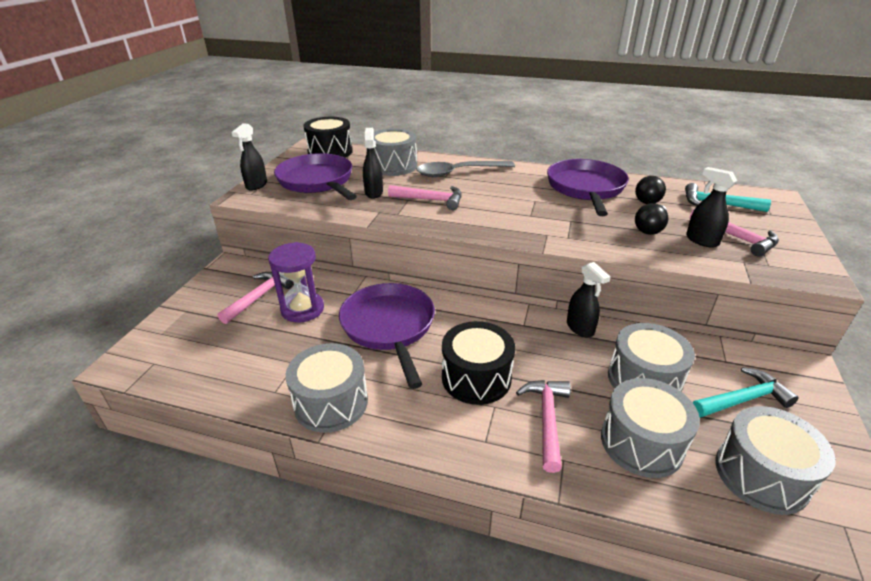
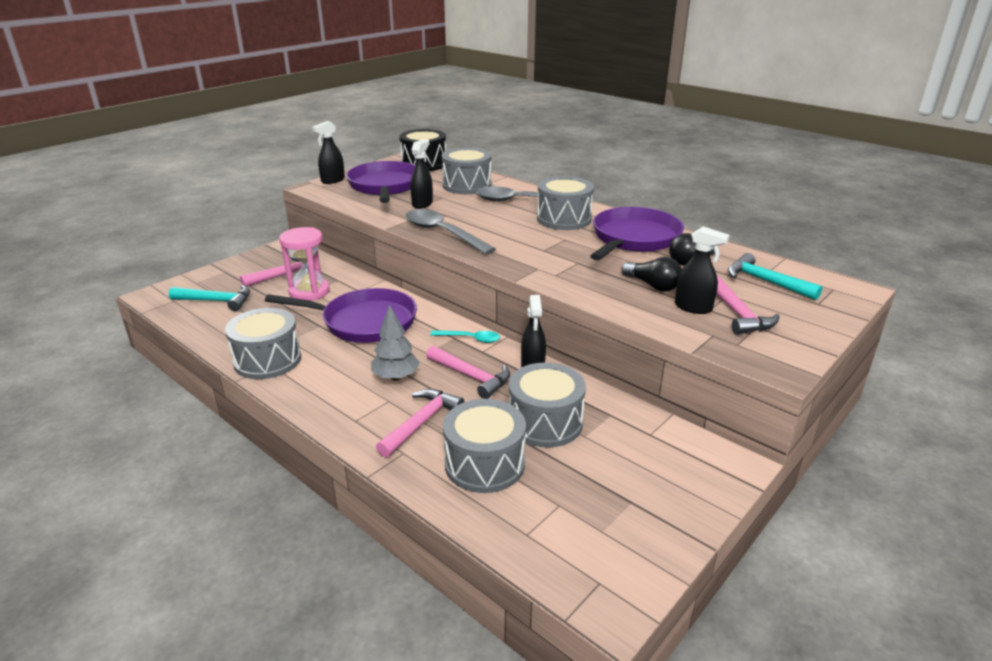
camera: 25 degrees right, 5 degrees down
purple hourglass [268,242,324,323] -> pink hourglass [279,227,330,301]
purple pan [339,283,435,389] -> purple pan turned 90 degrees clockwise [265,288,417,343]
pink hammer [388,185,462,210] -> pink hammer moved to [426,346,510,399]
black drum [442,321,515,405] -> grey tree [371,304,420,381]
black light bulb [635,203,668,235] -> black light bulb turned 105 degrees counterclockwise [621,257,682,292]
black spray bottle [686,167,737,248] -> black spray bottle turned 135 degrees clockwise [675,226,730,314]
turquoise hammer [692,367,799,418] -> turquoise hammer moved to [169,285,250,311]
grey drum [715,406,836,515] -> grey drum moved to [537,176,594,230]
none -> grey spoon [406,209,496,254]
none -> turquoise spoon [430,330,500,343]

